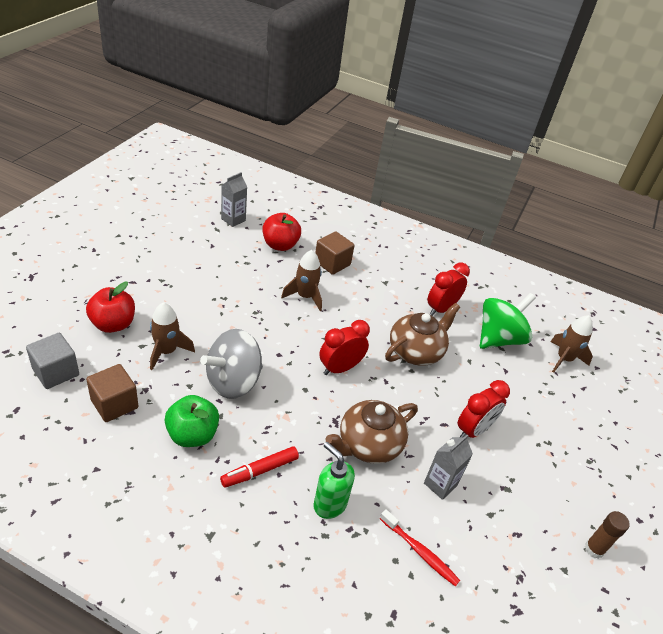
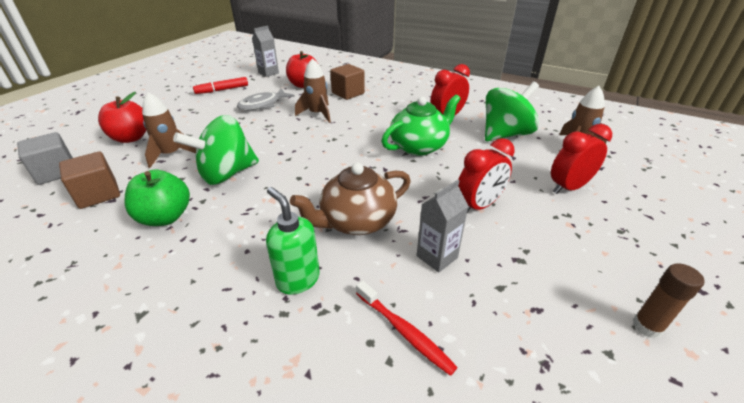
camera: 10 degrees right, 5 degrees down
grey spinning top [200,329,263,399] -> green spinning top [173,115,259,185]
red marker [220,446,299,487] -> red marker moved to [193,77,248,94]
red clock [319,320,370,375] -> red clock moved to [551,124,612,194]
brown teapot [385,303,460,366] -> green teapot [381,94,461,156]
none -> grey fish [237,88,295,110]

